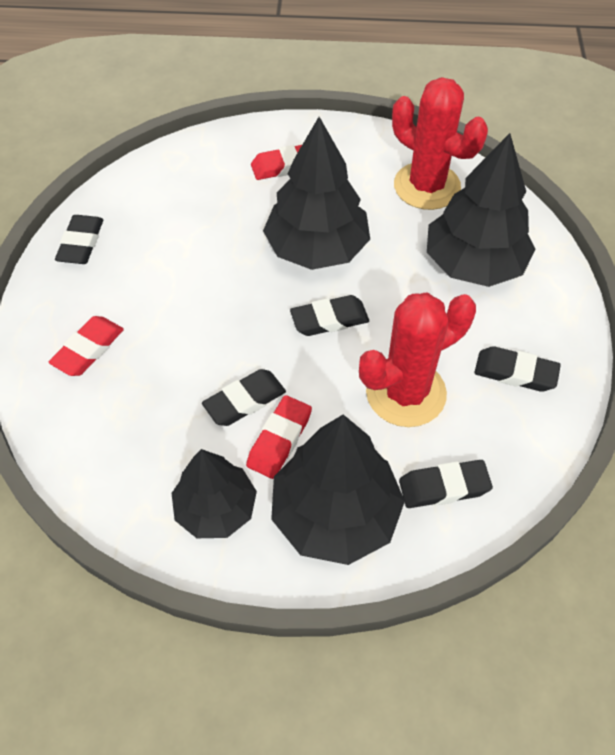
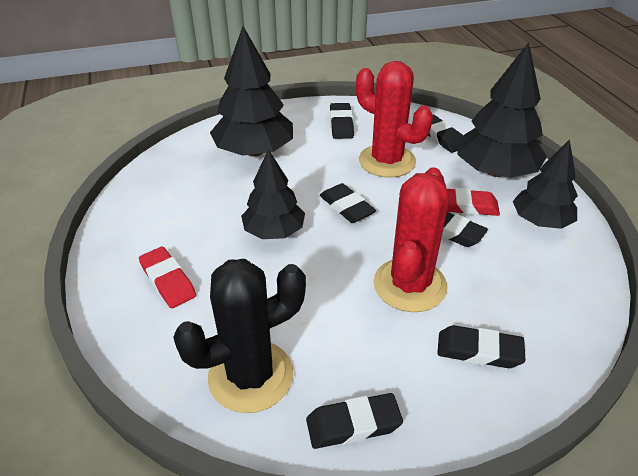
camera: 110 degrees left, 15 degrees down
red eraser [49,316,124,376] -> black eraser [437,325,525,368]
black tree [263,117,370,270] -> black tree [241,149,305,239], size x0.65
red cactus [392,77,488,210] -> red cactus moved to [374,167,449,312]
none -> black cactus [173,259,306,413]

